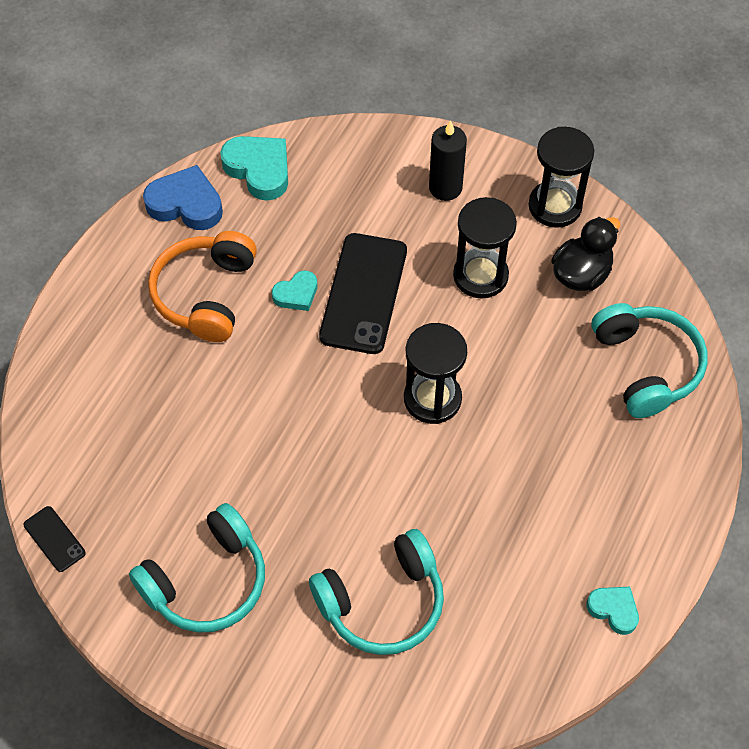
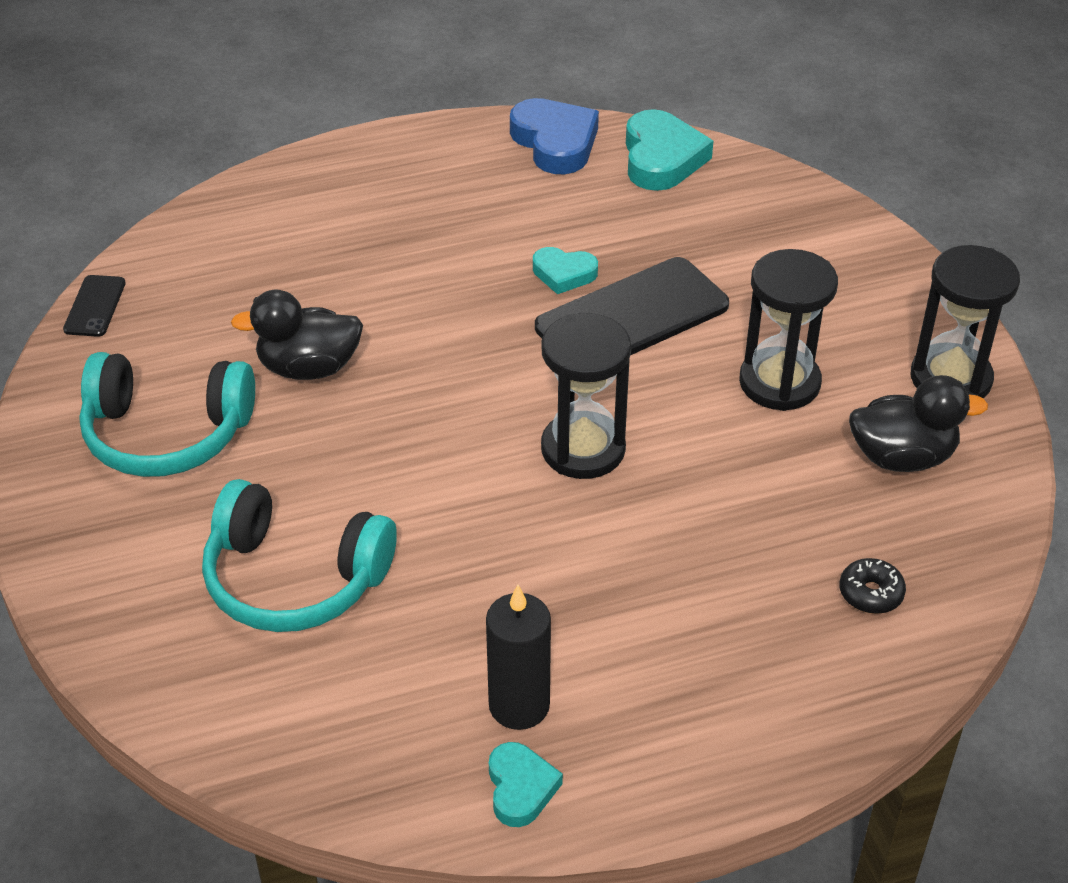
camera: 45 degrees right, 15 degrees down
orange headphones [148,231,257,342] -> none
black candle [429,120,467,201] -> black candle moved to [486,585,551,730]
turquoise headphones [591,303,708,418] -> black donut [840,558,906,614]
none -> black duck [231,289,363,380]

